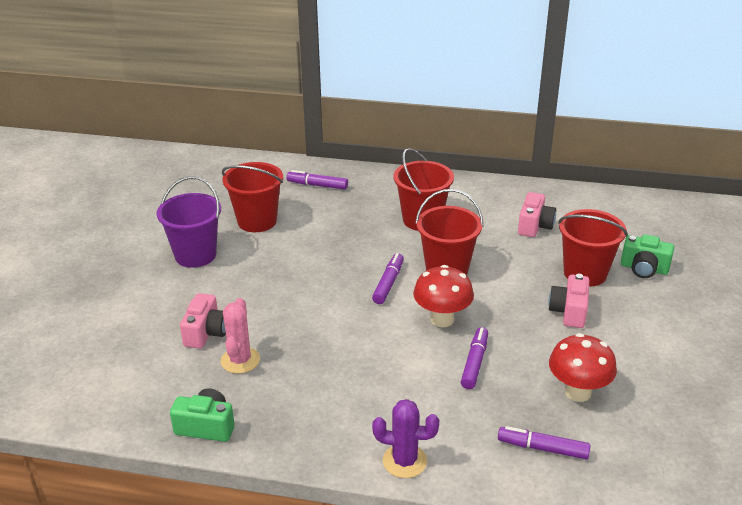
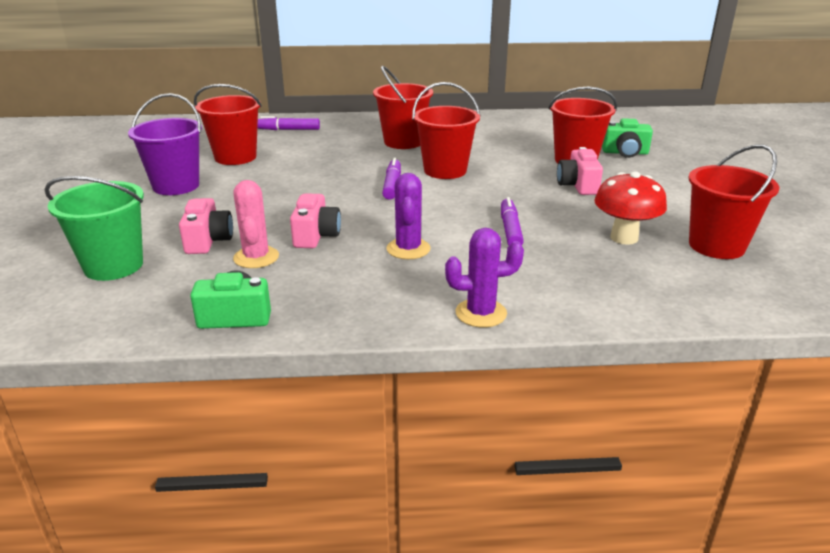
camera: 15 degrees left, 5 degrees down
red mushroom [413,265,474,327] -> none
purple marker [498,426,590,459] -> none
pink camera [518,192,556,237] -> pink camera moved to [290,193,341,248]
none -> green bucket [45,176,144,281]
none -> purple cactus [386,173,431,259]
none -> red bucket [688,145,779,259]

